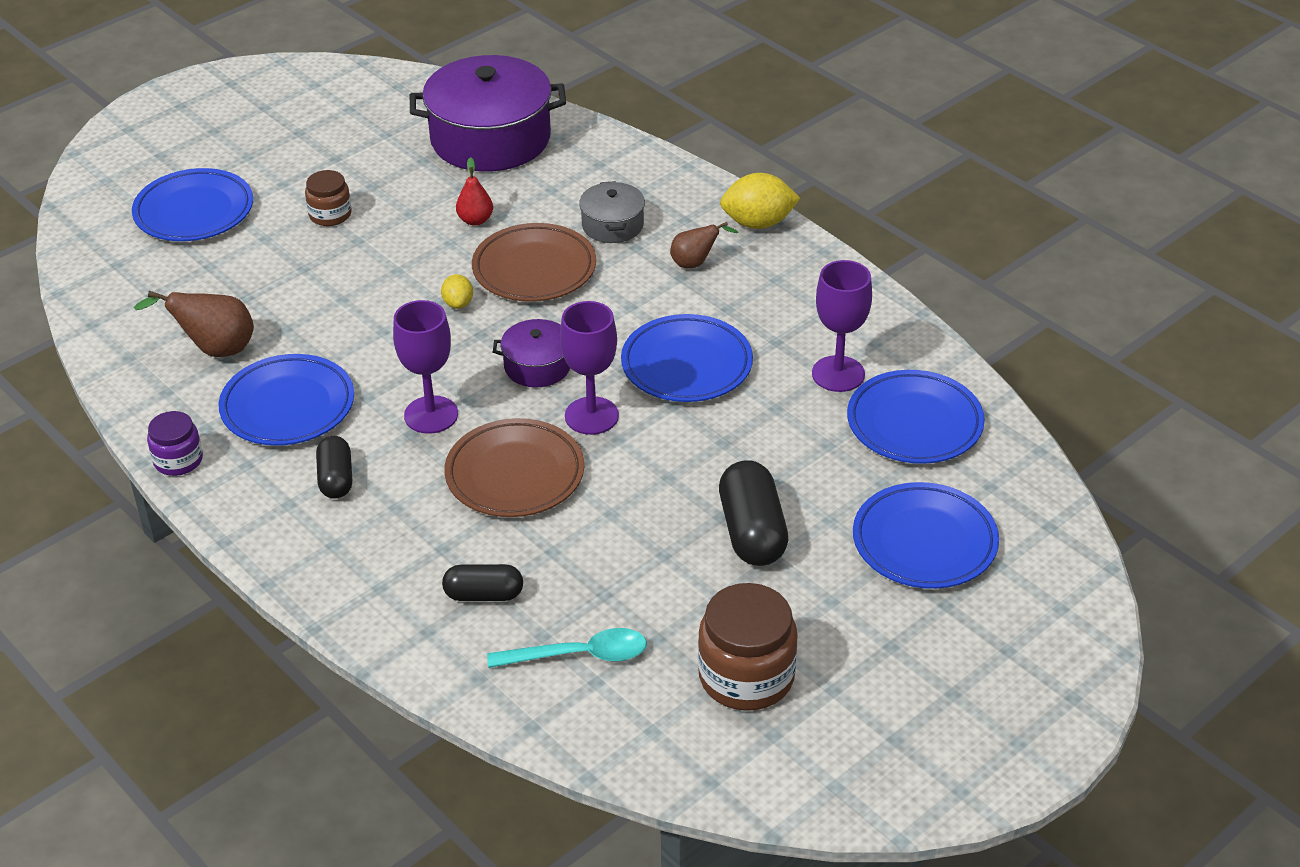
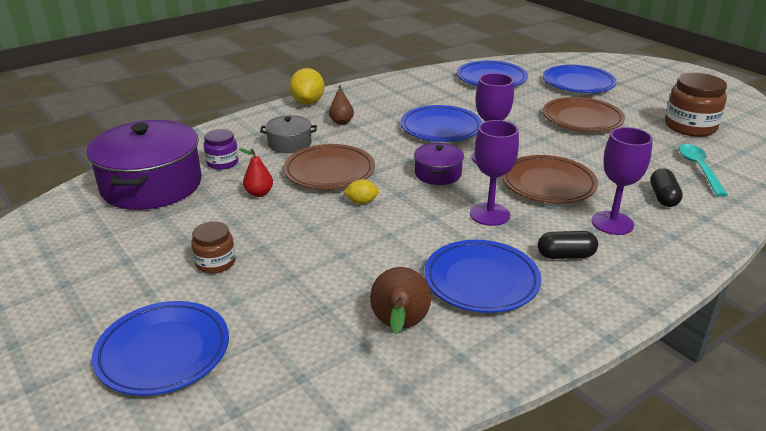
camera: 85 degrees left, 10 degrees down
purple jar [147,411,203,476] -> purple jar moved to [203,129,239,170]
black capsule [719,460,788,566] -> brown plate [543,97,625,132]
purple goblet [812,260,872,392] -> purple goblet moved to [592,127,653,235]

